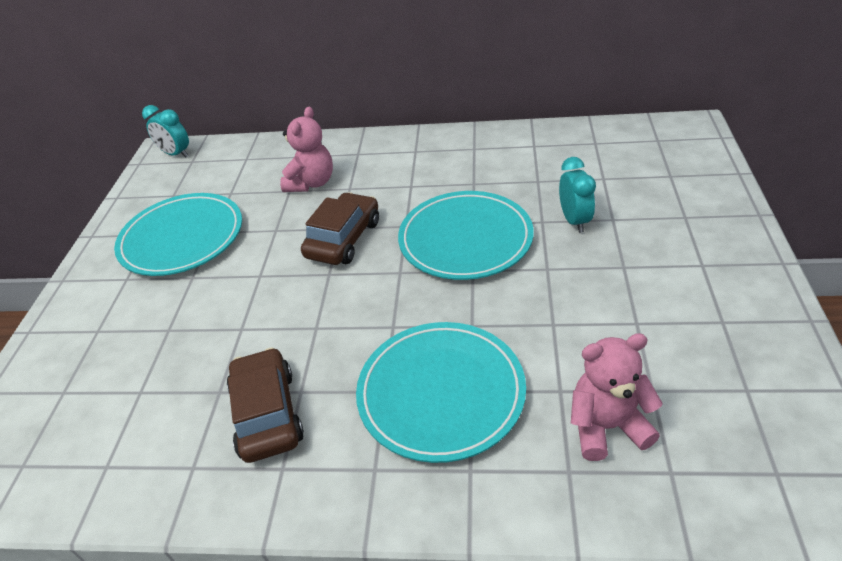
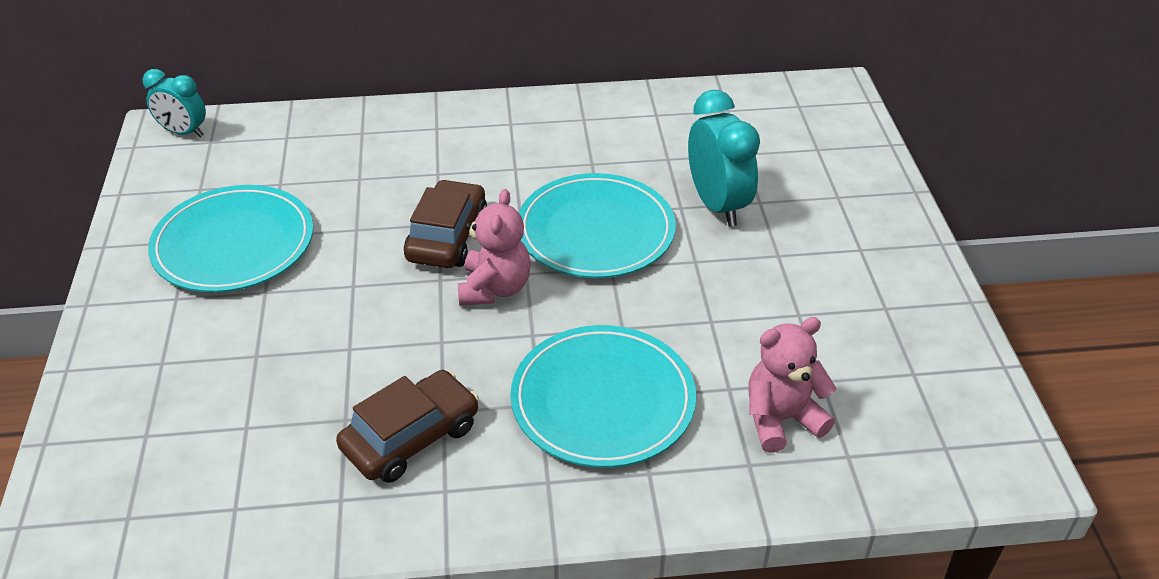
camera: 15 degrees left, 0 degrees up
brown car [227,347,304,463] -> brown car turned 75 degrees clockwise [336,370,479,483]
pink teddy bear [280,107,333,192] -> pink teddy bear moved to [457,189,531,306]
turquoise clock [559,157,596,233] -> turquoise clock [688,90,760,227], size x1.56

